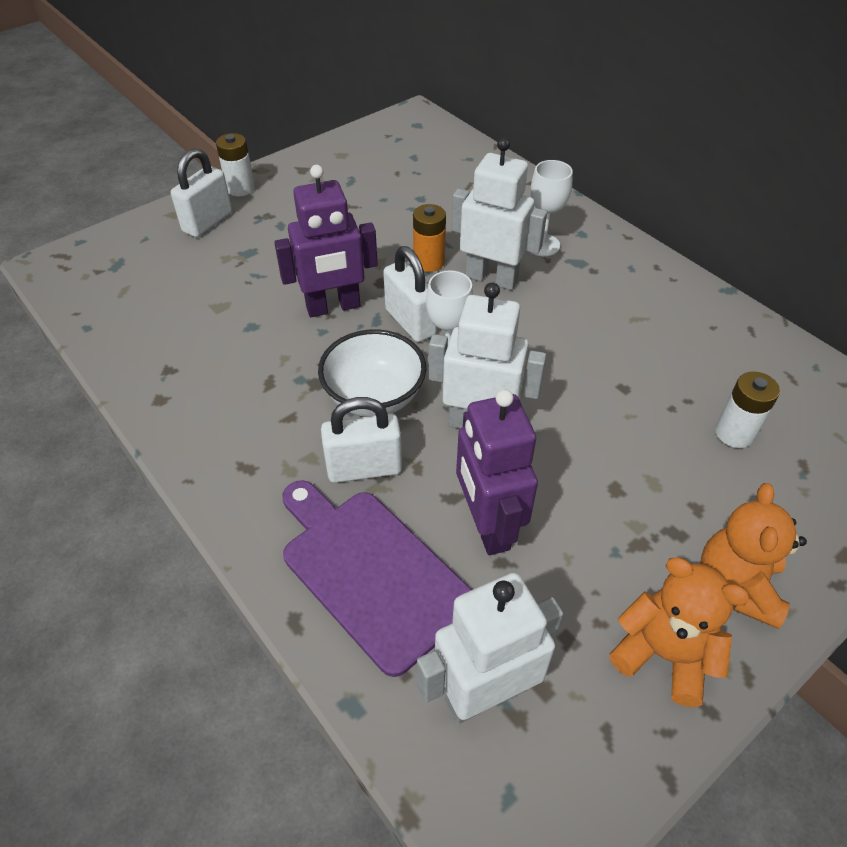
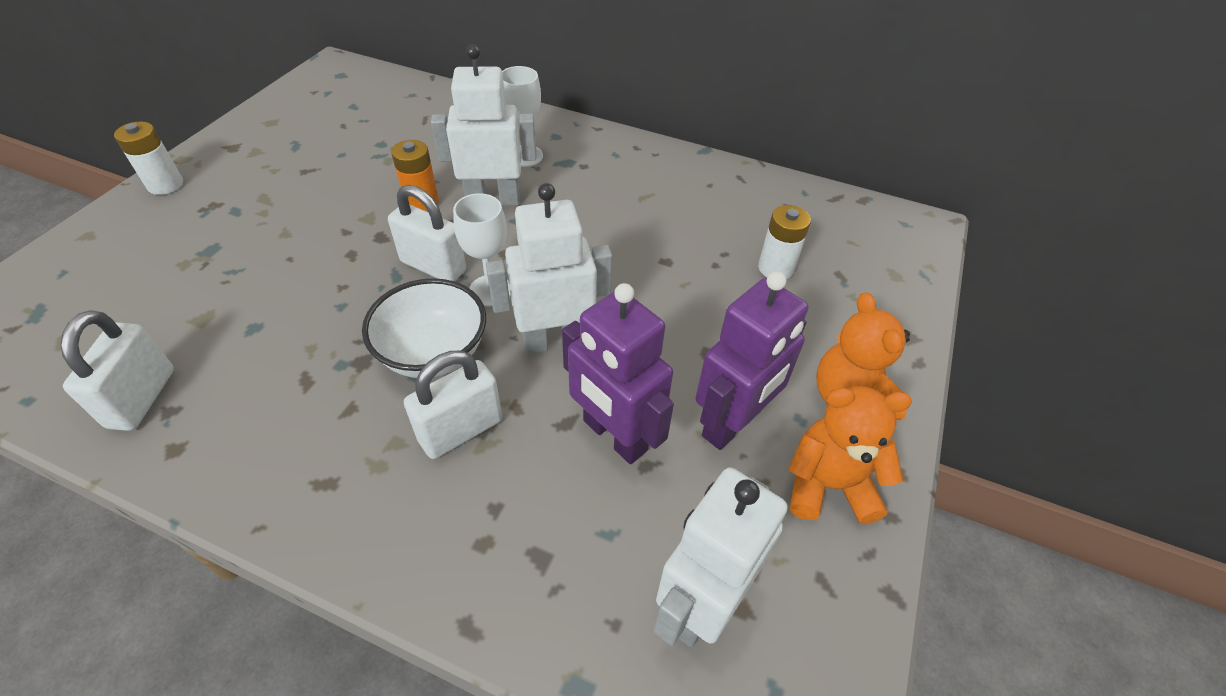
camera: 30 degrees left, 0 degrees up
white padlock [171,148,232,237] -> white padlock moved to [60,310,174,431]
purple robot [274,165,378,317] -> purple robot moved to [696,271,808,450]
purple cutting board [282,480,472,677] -> none

